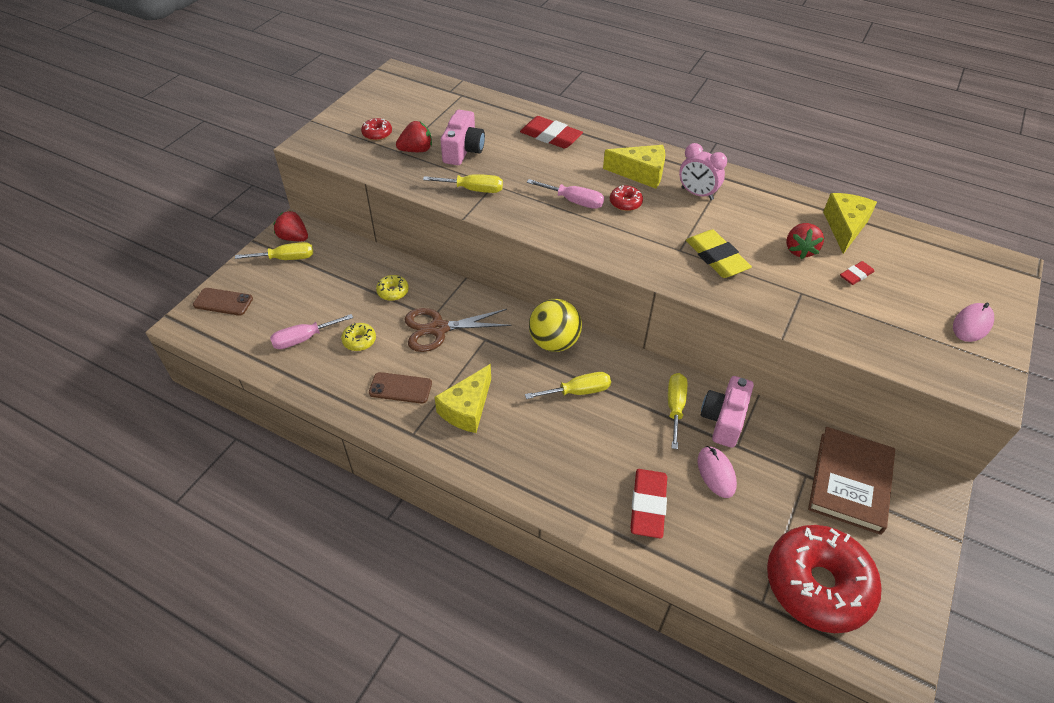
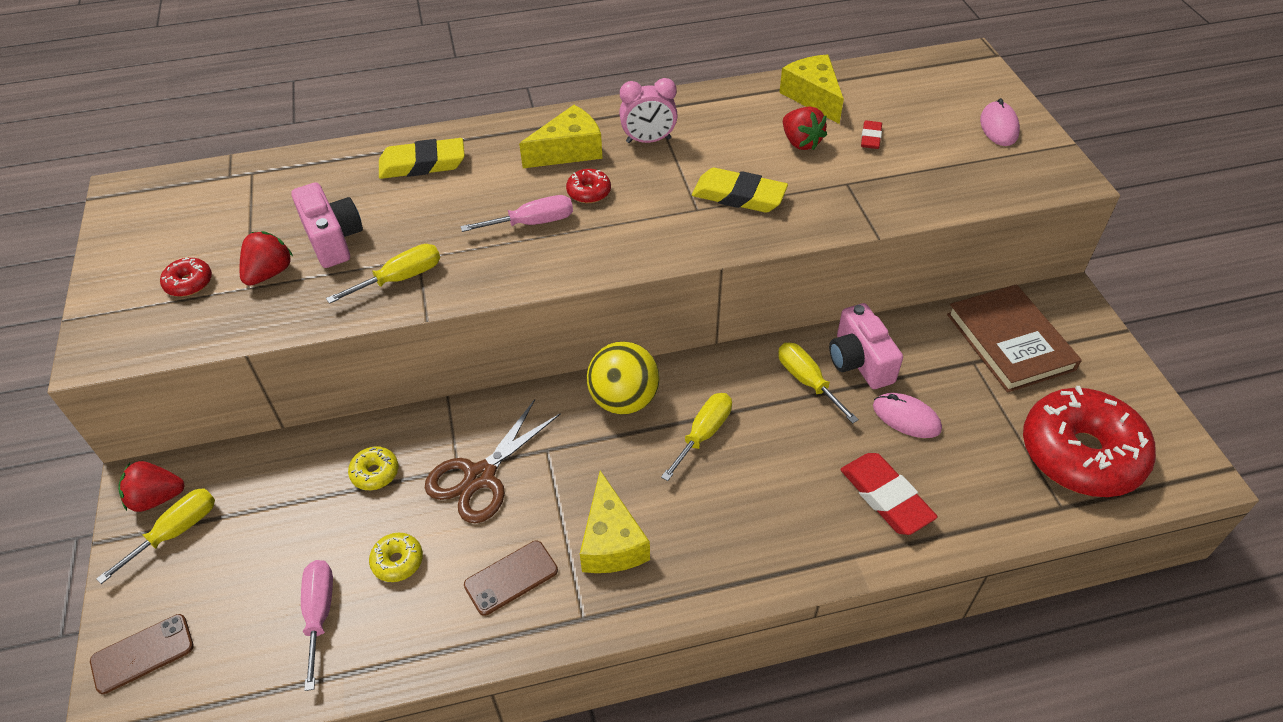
camera: 40 degrees left, 0 degrees up
pink screwdriver [270,314,353,349] -> pink screwdriver turned 150 degrees clockwise [301,560,333,691]
red eraser [520,116,583,149] -> yellow eraser [379,138,465,179]

